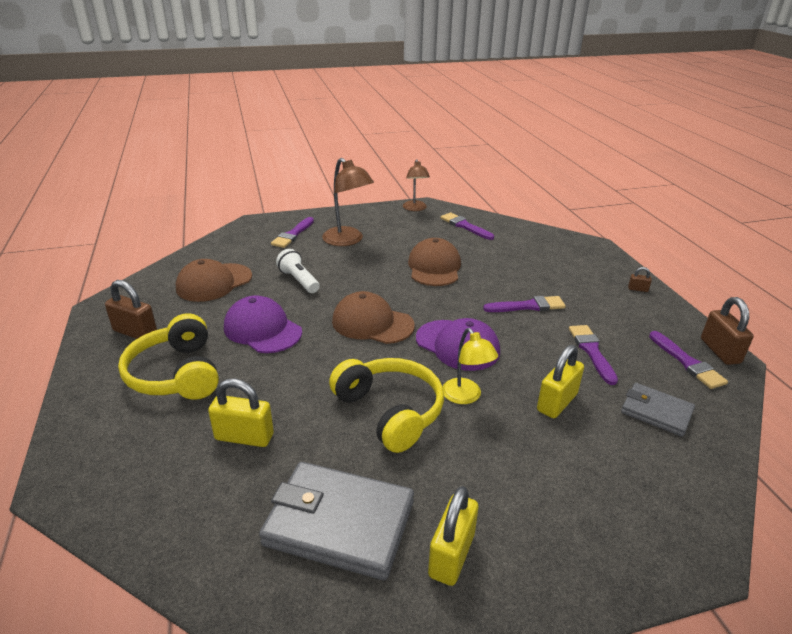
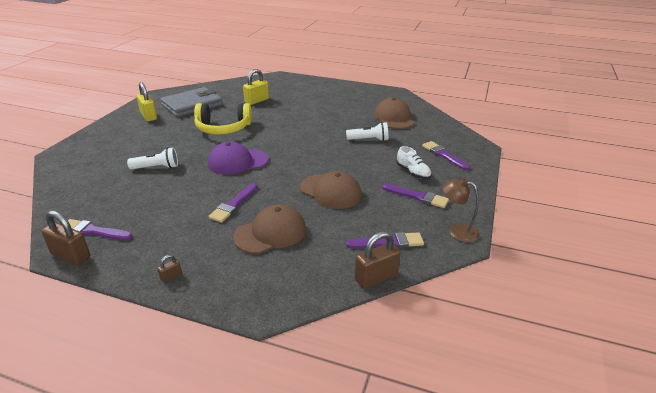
camera: 125 degrees right, 0 degrees up
brown padlock [105,280,157,339] -> brown padlock moved to [355,231,401,289]
yellow headphones [118,313,219,400] -> none
purple cap [224,295,302,353] -> none
brown lamp [322,158,374,246] -> white shoe [396,146,431,179]
brown cap [332,291,415,344] -> brown cap moved to [233,204,306,254]
yellow lamp [442,328,498,404] -> none
yellow padlock [537,345,584,418] -> white flashlight [127,147,178,169]
purple brush [569,325,618,385] -> purple brush moved to [382,183,449,208]
grey wallet [621,383,695,437] -> none

